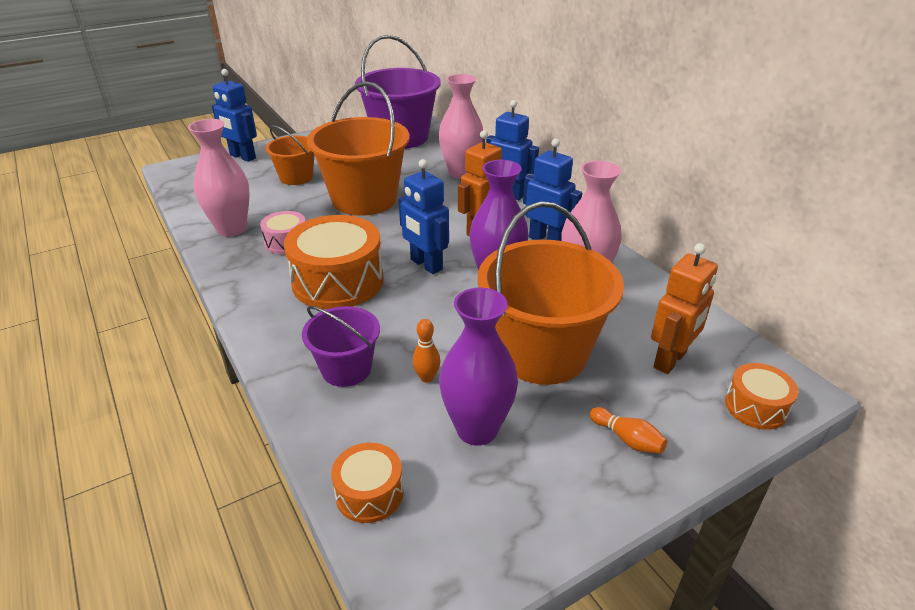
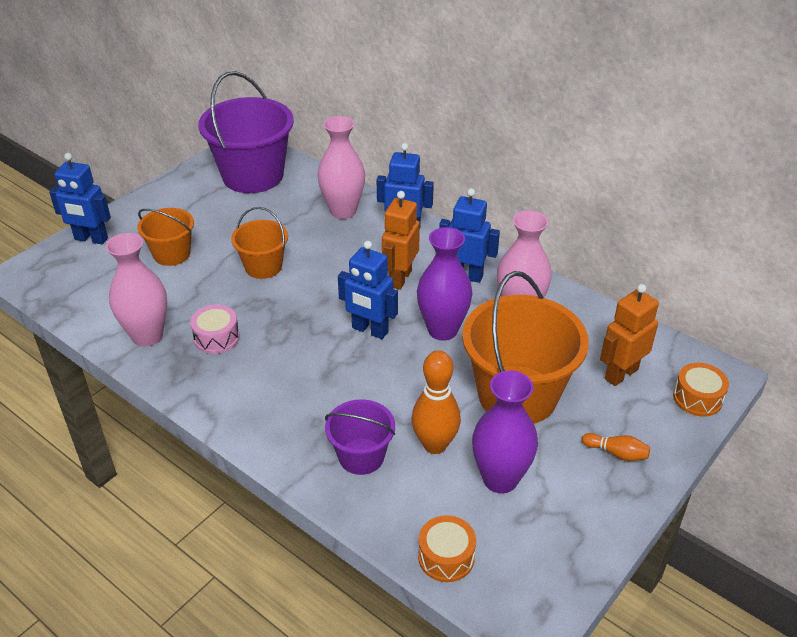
camera: 20 degrees left, 5 degrees up
orange drum [284,215,383,309] -> none
orange bucket [307,81,410,216] -> orange bucket [231,207,288,279], size x0.54
orange bowling pin [412,319,441,382] -> orange bowling pin [412,350,461,454], size x1.93
orange robot [651,243,718,374] -> orange robot turned 150 degrees counterclockwise [600,284,659,386]

